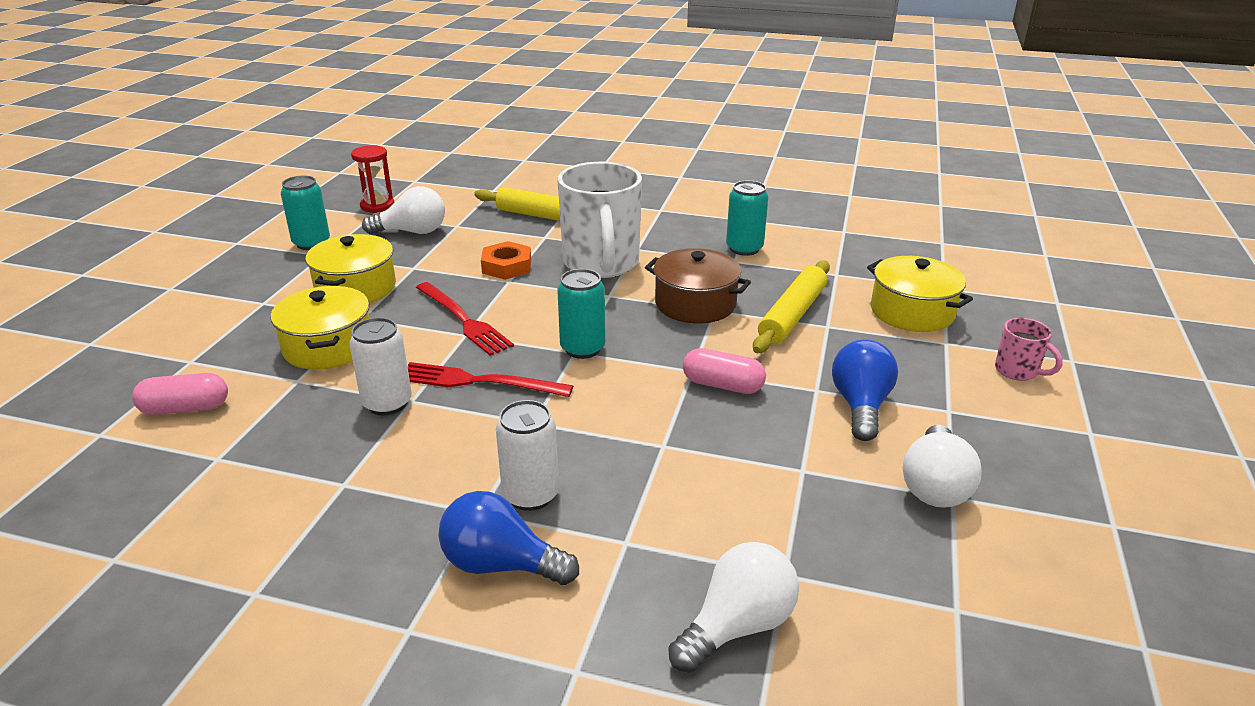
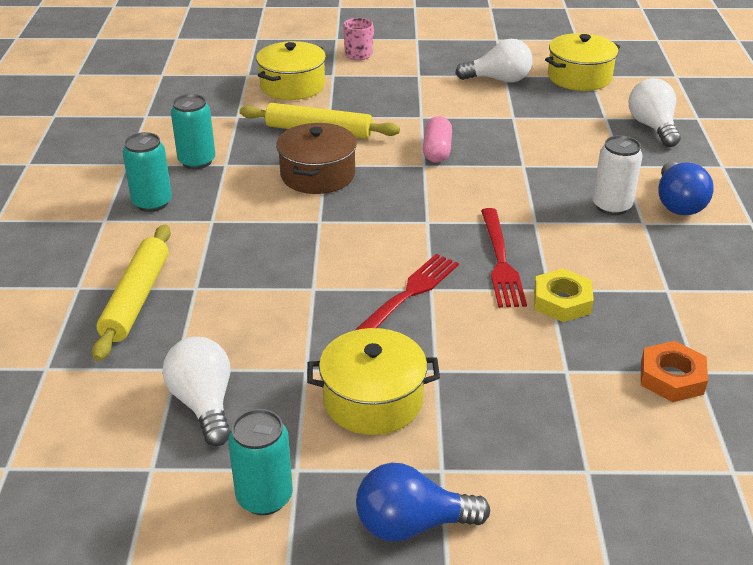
camera: 105 degrees left, 5 degrees up
pink capsule [132,373,228,415] -> none
yellow pot [270,286,370,370] -> yellow pot moved to [545,33,620,91]
white can [349,318,412,415] -> yellow nut [534,269,594,322]
red hourglass [351,145,394,213] -> none
orange nut [481,241,531,280] -> orange nut moved to [641,341,708,402]
turquoise can [557,269,605,359] -> turquoise can moved to [123,132,172,212]
white mug [558,162,642,278] -> none
white light bulb [668,542,799,673] -> white light bulb turned 45 degrees clockwise [629,78,681,147]
blue light bulb [832,340,898,441] -> blue light bulb moved to [356,463,490,542]

